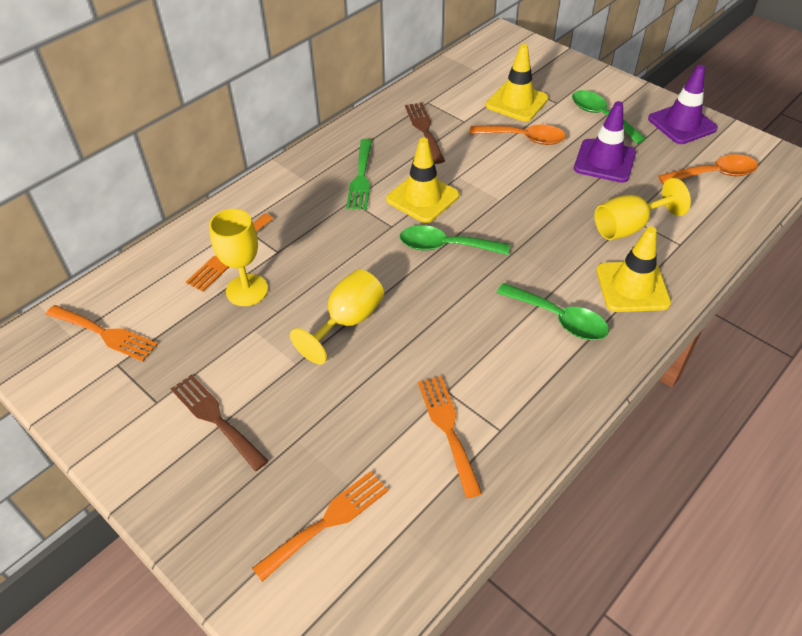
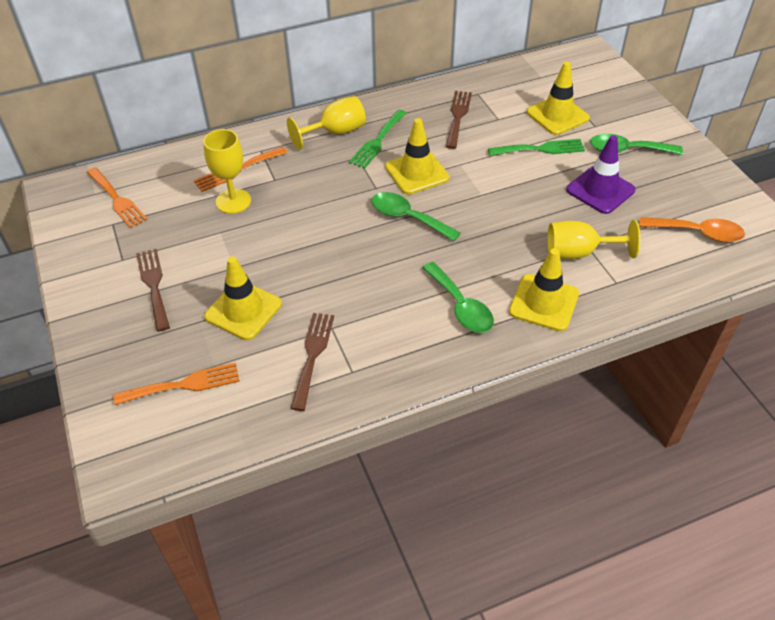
camera: 25 degrees right, 0 degrees up
yellow goblet [290,269,384,364] -> yellow goblet moved to [287,96,366,150]
orange fork [418,376,482,498] -> brown fork [291,313,334,411]
orange spoon [469,125,566,145] -> green fork [488,139,585,156]
green spoon [572,90,646,144] -> green spoon turned 75 degrees counterclockwise [590,134,683,155]
purple traffic cone [648,65,718,144] -> none
none -> yellow traffic cone [204,256,282,340]

